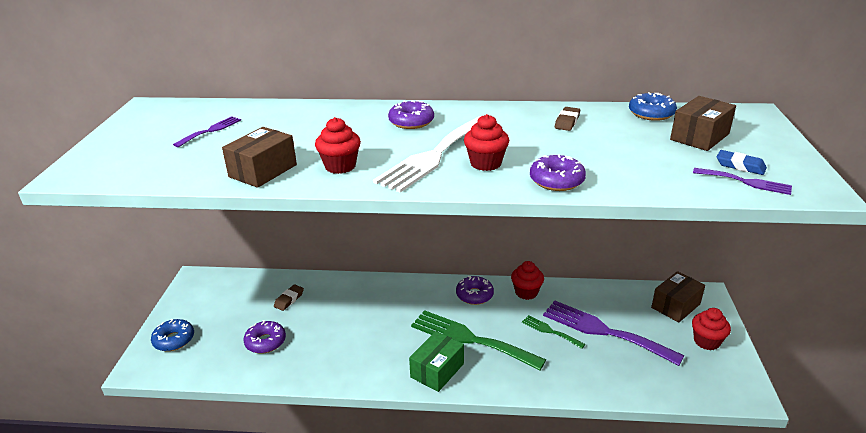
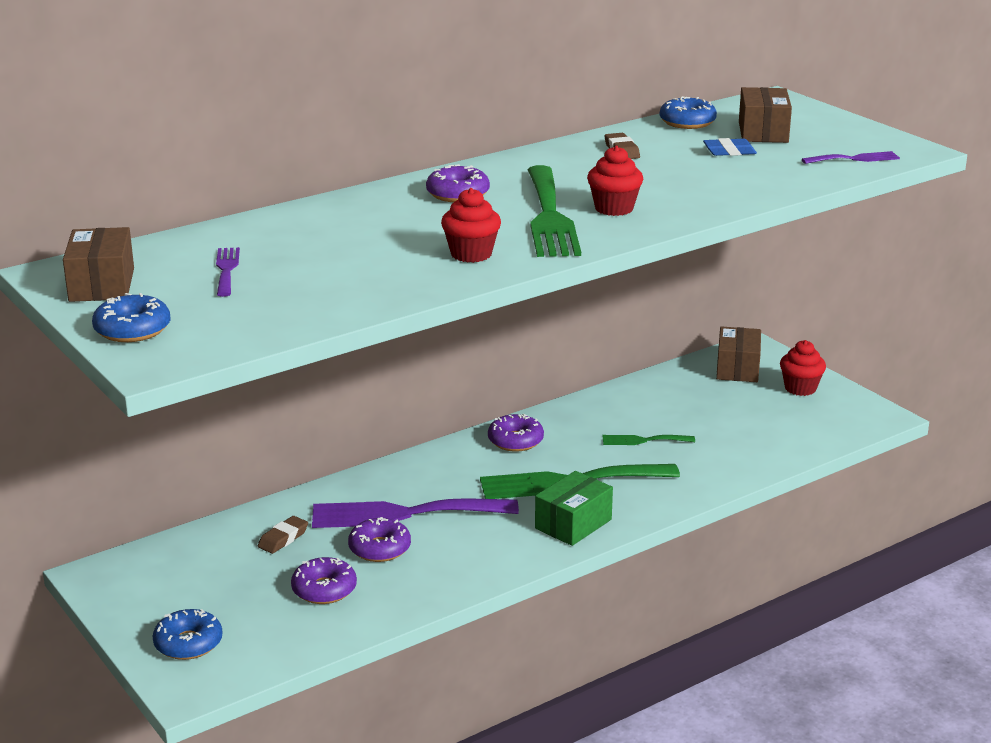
camera: 40 degrees left, 5 degrees down
brown box [222,127,297,188] -> brown box moved to [63,227,134,302]
brown eraser [274,284,304,311] -> brown eraser turned 45 degrees clockwise [258,516,308,554]
white fork [373,116,481,193] -> green fork [527,165,581,257]
green box [409,331,464,392] -> green box turned 45 degrees clockwise [535,471,613,546]
red cupcake [511,261,544,300] -> none
purple donut [530,154,586,191] -> purple donut moved to [348,517,411,562]
purple fork [543,301,684,366] -> purple fork moved to [312,498,519,528]
blue eraser [717,150,767,175] -> blue eraser moved to [703,138,757,156]
none -> blue donut [92,293,170,342]

